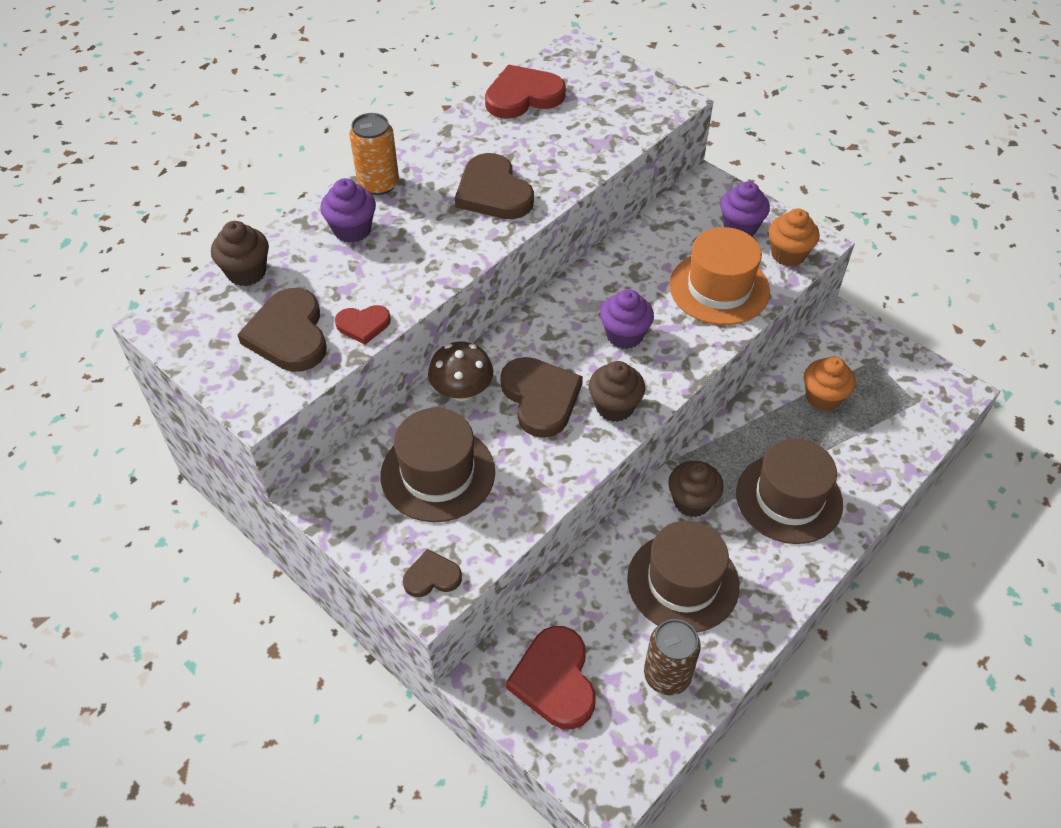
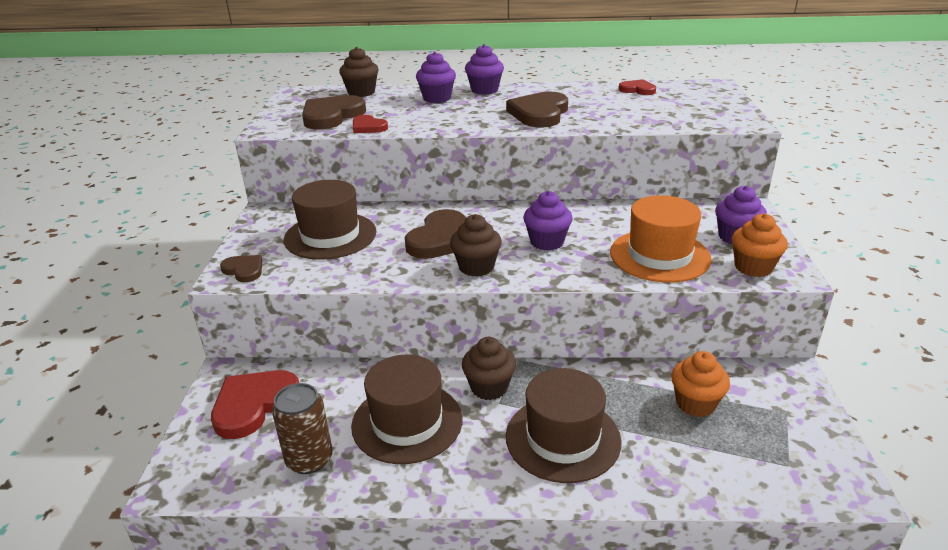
camera: 50 degrees right, 20 degrees down
orange can [349,113,399,195] -> purple cupcake [465,44,504,95]
brown mushroom [428,342,493,401] -> none
red heart [485,65,566,119] -> red heart [619,79,656,95], size x0.55

